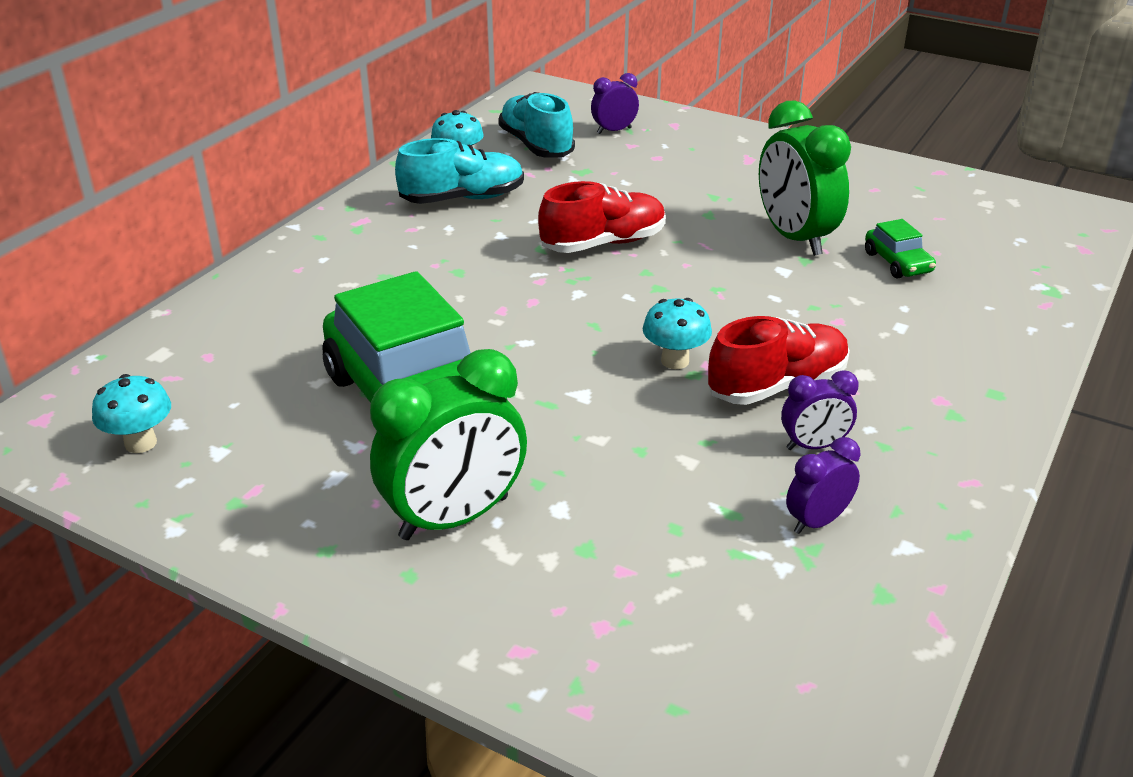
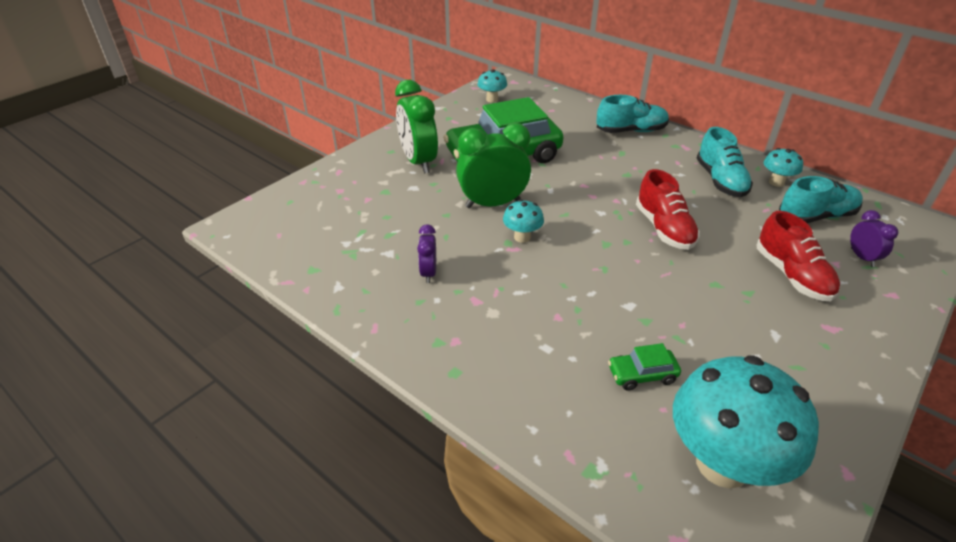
camera: 100 degrees right, 5 degrees up
red shoe [708,316,850,405] -> red shoe moved to [757,211,840,301]
green clock [759,100,851,256] -> green clock moved to [456,123,531,208]
purple clock [786,437,860,534] -> none
none -> turquoise shoe [597,95,669,133]
none -> turquoise mushroom [673,355,819,489]

